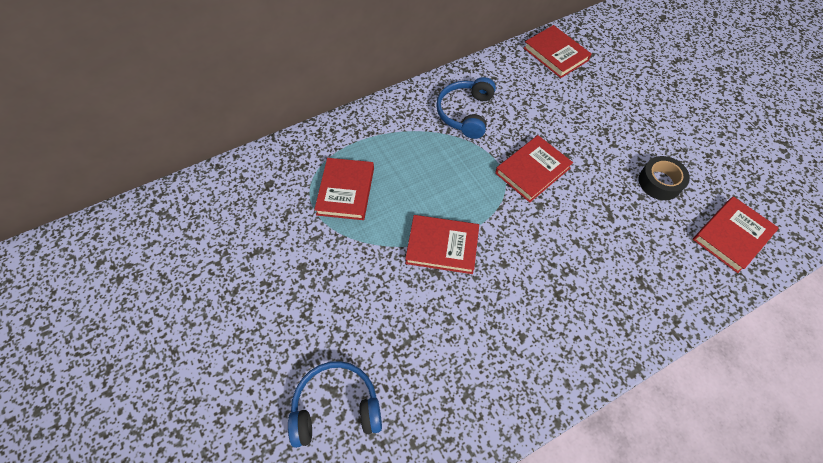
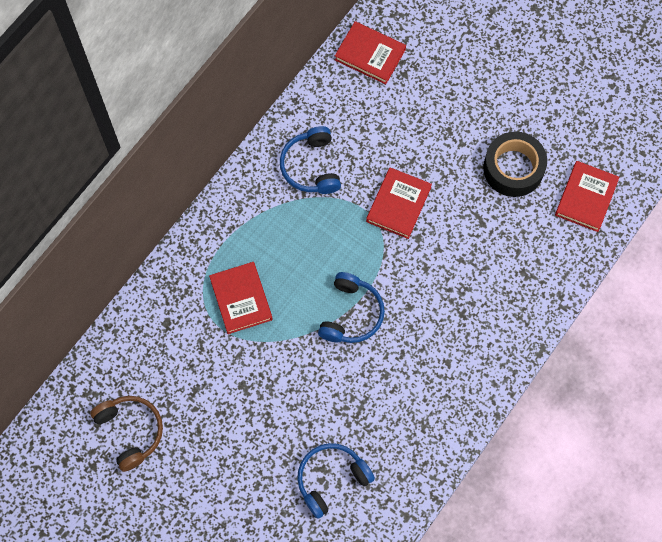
camera: 25 degrees left, 10 degrees up
red book [405,215,479,274] -> blue headphones [318,272,385,343]
black tape [639,156,690,200] -> black tape [483,132,547,197], size x1.50
none -> brown headphones [90,396,163,472]

